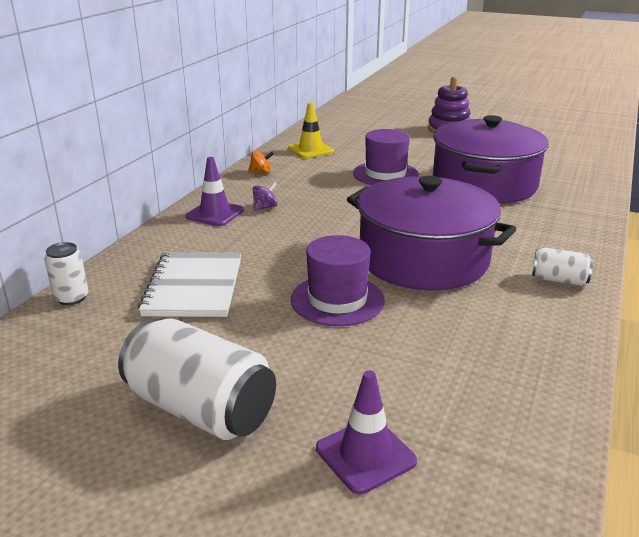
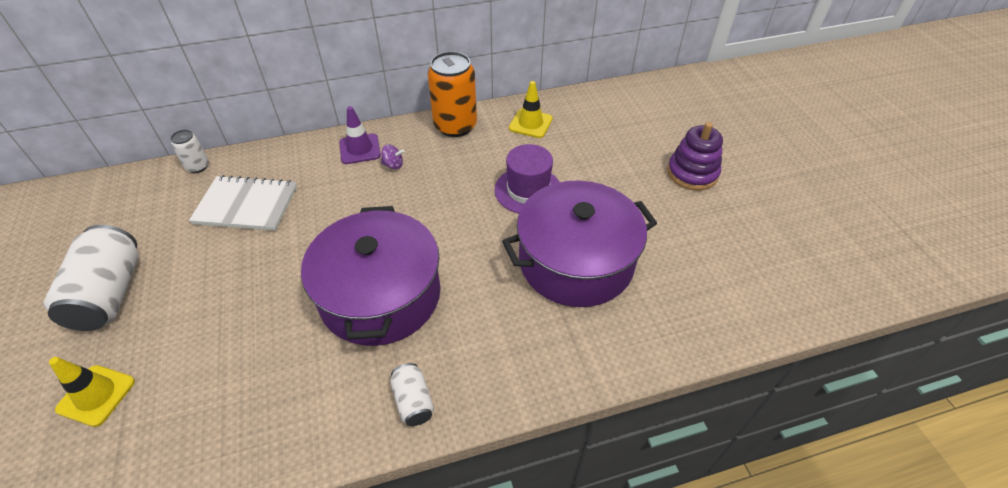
camera: 50 degrees right, 20 degrees up
white notebook [138,252,241,317] -> white notebook turned 45 degrees clockwise [189,175,297,231]
orange spinning top [248,151,274,173] -> orange can [428,51,477,137]
purple hat [291,235,385,326] -> none
purple traffic cone [316,371,417,494] -> yellow traffic cone [49,357,135,427]

